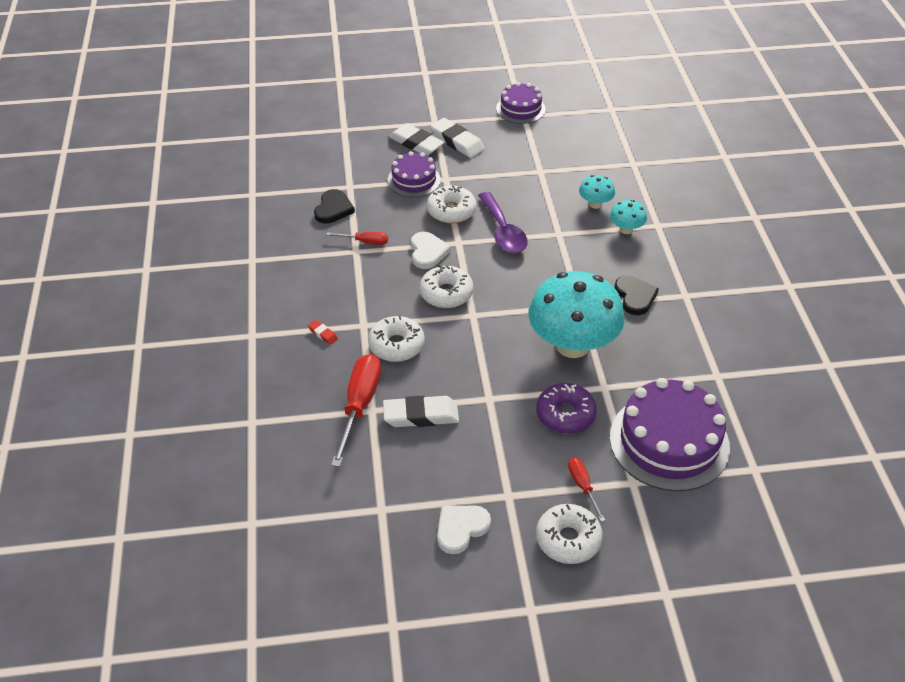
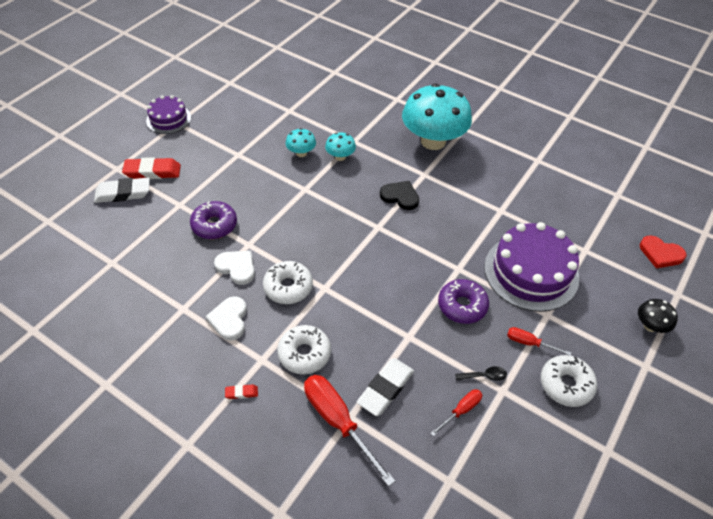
camera: 50 degrees left, 5 degrees up
black heart [314,189,355,224] -> none
red screwdriver [326,232,388,245] -> red screwdriver moved to [431,389,482,436]
purple cake [388,151,441,197] -> none
white donut [427,186,477,224] -> purple donut [190,201,237,239]
white eraser [430,118,484,158] -> red eraser [122,157,181,179]
white heart [437,505,491,554] -> white heart moved to [205,296,247,341]
purple spoon [478,192,528,253] -> none
turquoise mushroom [528,271,625,358] -> turquoise mushroom moved to [402,83,472,150]
none -> black spoon [455,366,507,381]
none -> black mushroom [638,299,678,333]
none -> red heart [640,236,686,269]

